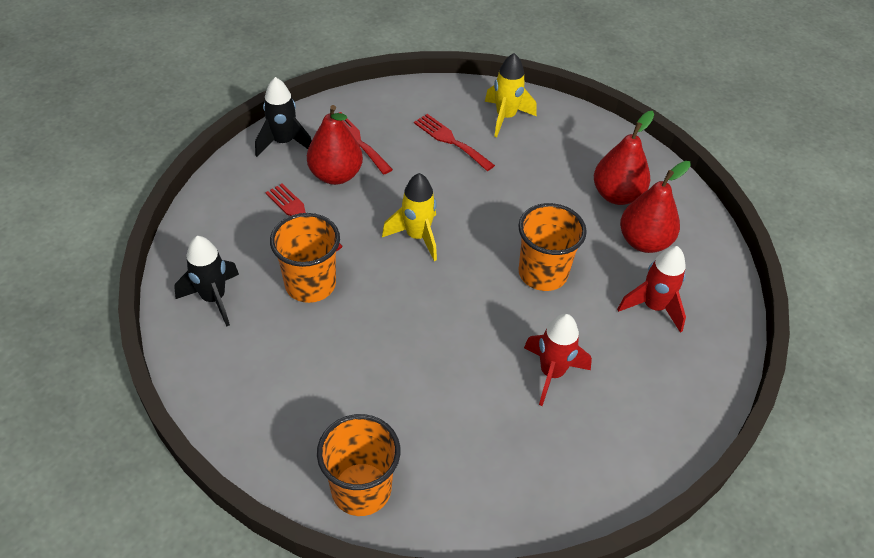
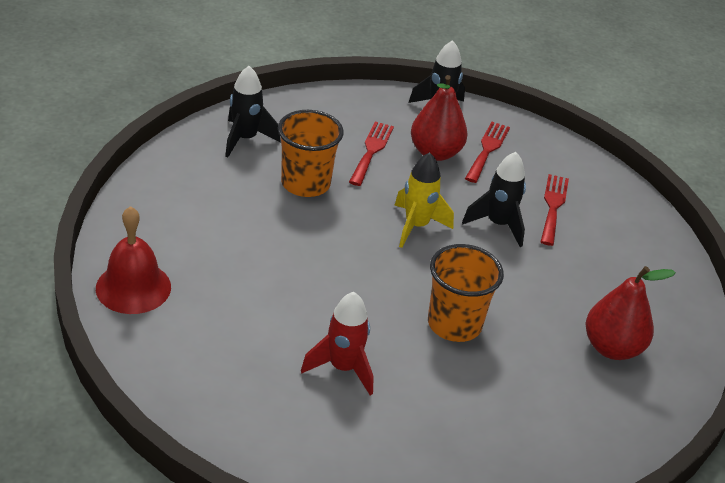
camera: 55 degrees right, 10 degrees down
orange cup [317,414,400,516] -> red bell [96,206,171,314]
yellow rocket [485,53,537,137] -> none
red rocket [617,246,686,333] -> none
red pear [620,161,691,253] -> none
none -> black rocket [462,152,526,247]

